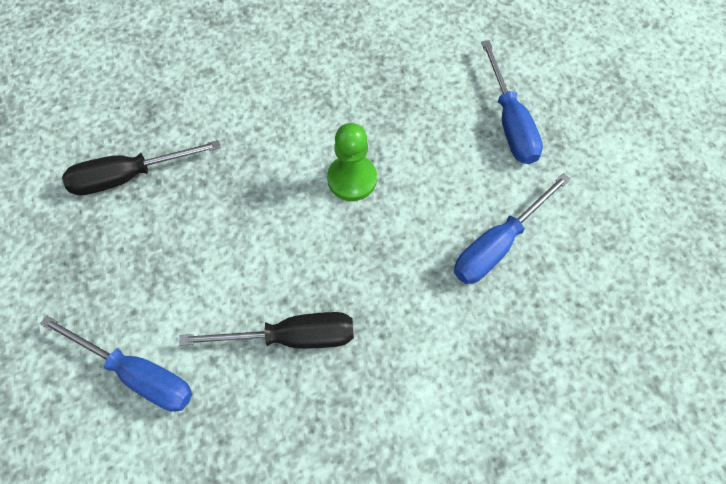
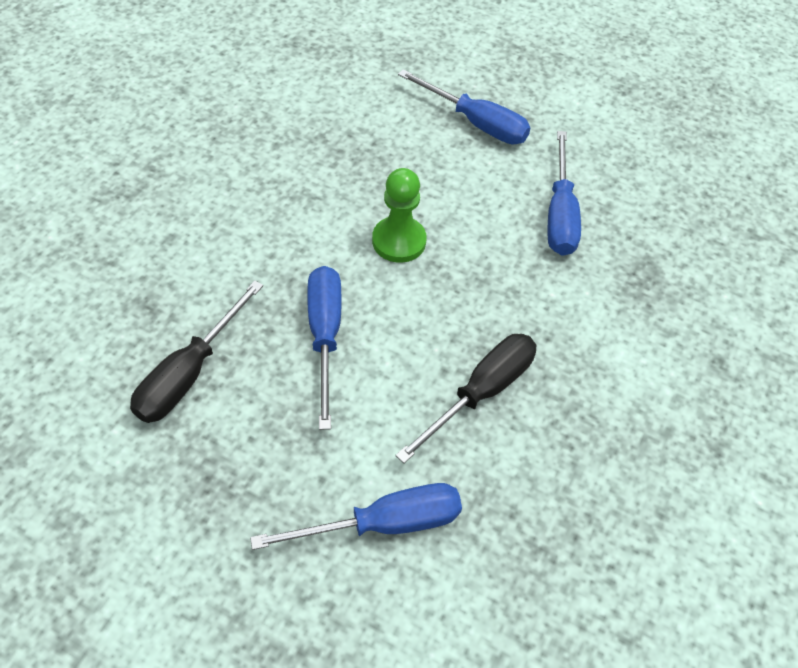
camera: 45 degrees left, 10 degrees down
none -> blue screwdriver [307,266,342,430]

